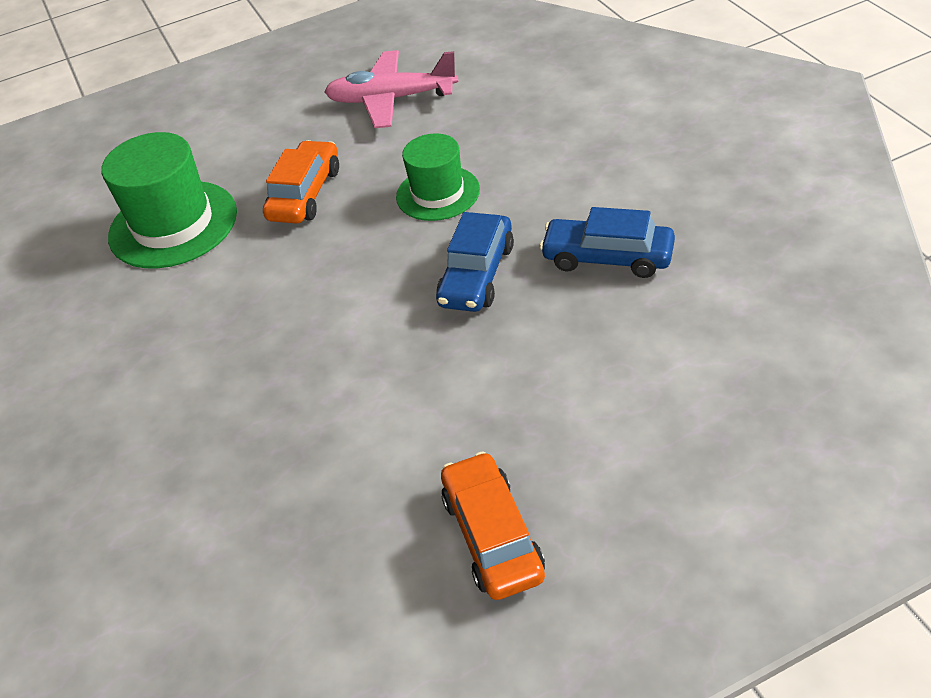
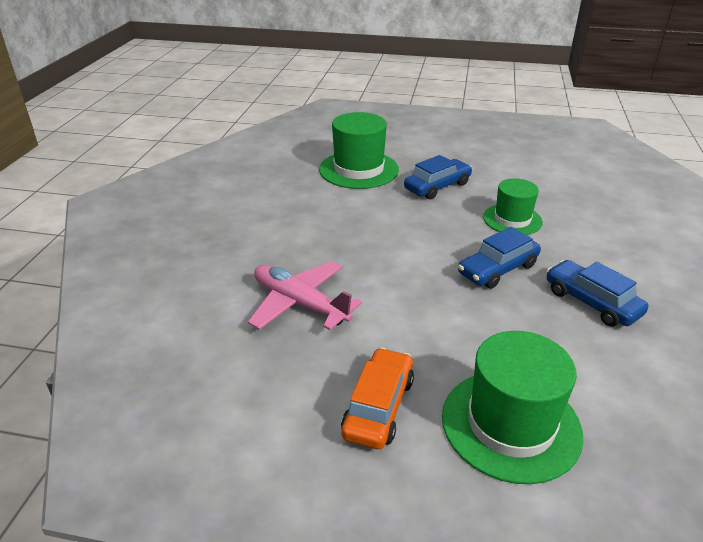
camera: 30 degrees right, 10 degrees down
orange car [263,140,339,224] -> blue car [404,155,473,199]
pink plane [325,50,458,128] -> pink plane moved to [248,261,362,330]
none -> green hat [442,331,584,484]

